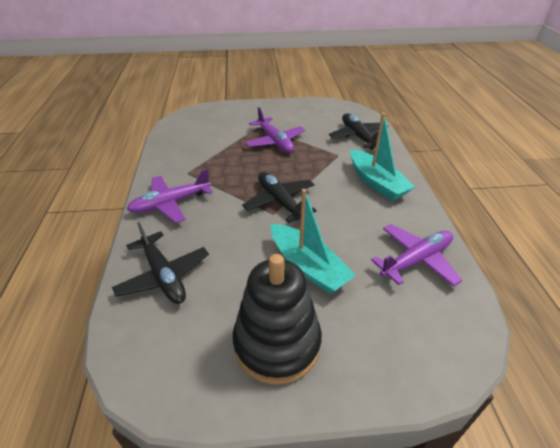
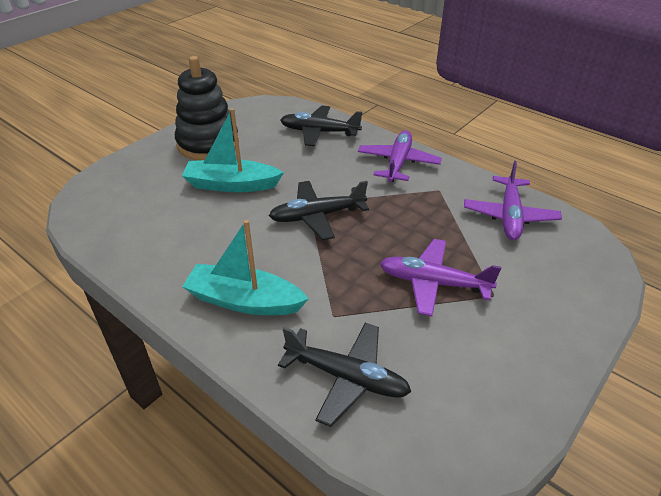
camera: 135 degrees right, 0 degrees up
black plane [242,172,317,223] -> black plane turned 150 degrees clockwise [269,181,369,240]
purple plane [371,224,463,286] -> purple plane moved to [464,161,562,240]

